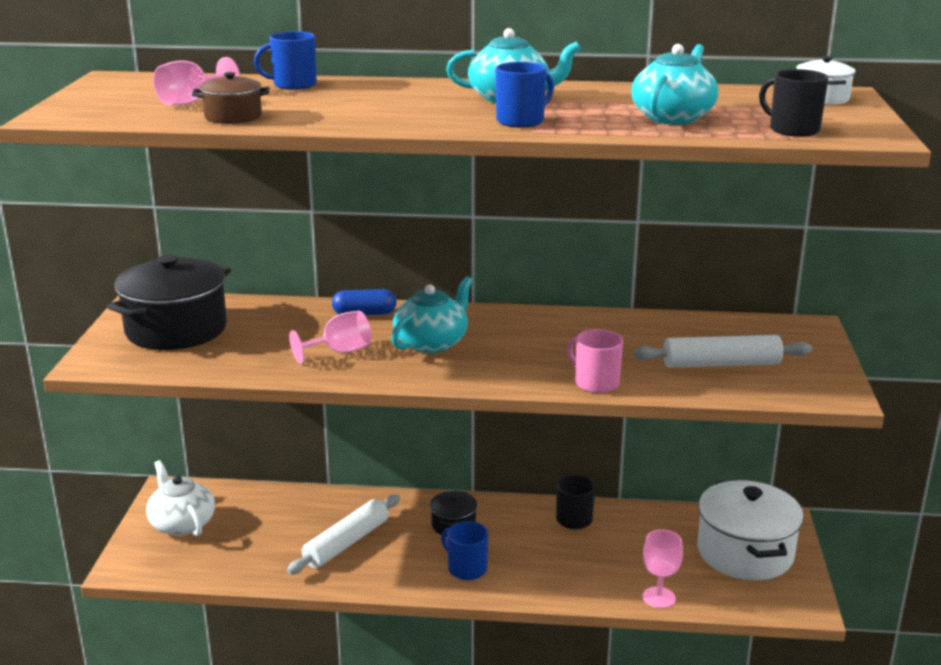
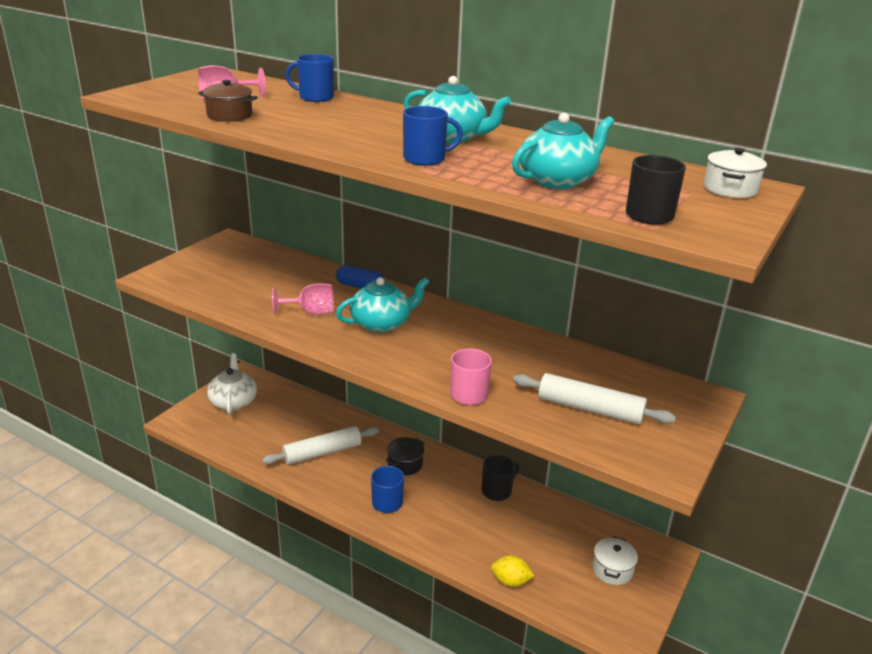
camera: 25 degrees right, 5 degrees up
black pot [107,255,231,350] -> none
pink goblet [643,529,683,609] -> yellow lemon [491,555,534,587]
white pot [698,480,804,580] -> white pot [592,536,638,585], size x0.48

